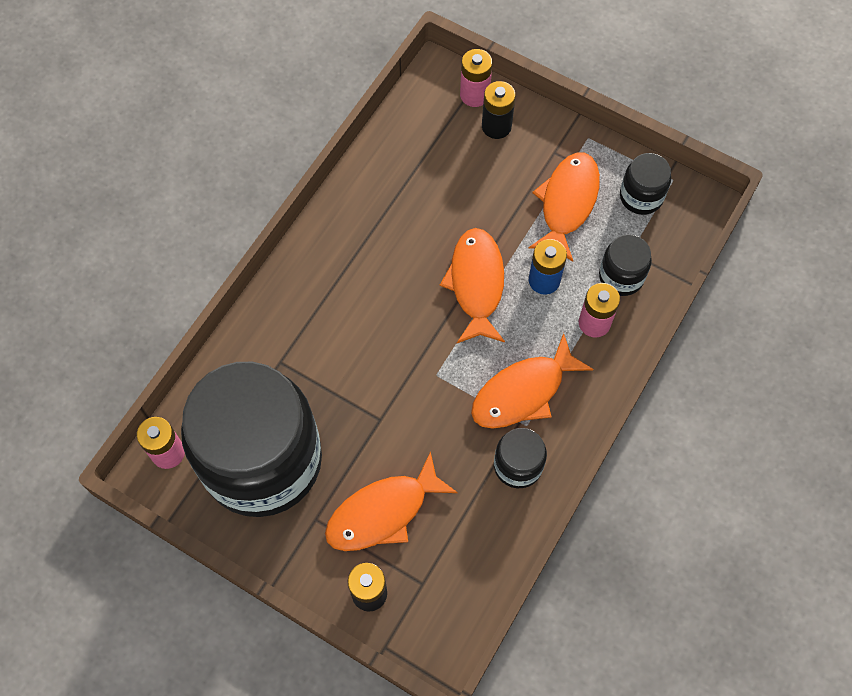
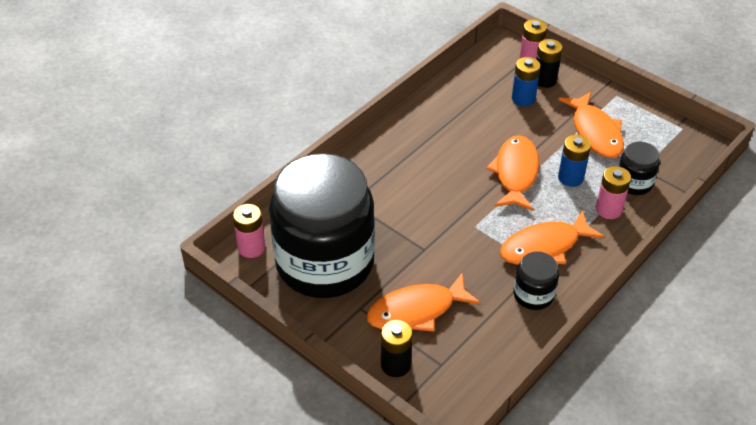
camera: 10 degrees right, 20 degrees down
orange fish [528,152,600,262] -> orange fish turned 135 degrees clockwise [559,92,624,158]
black jar [620,153,671,215] -> none
none -> blue battery [512,57,541,106]

